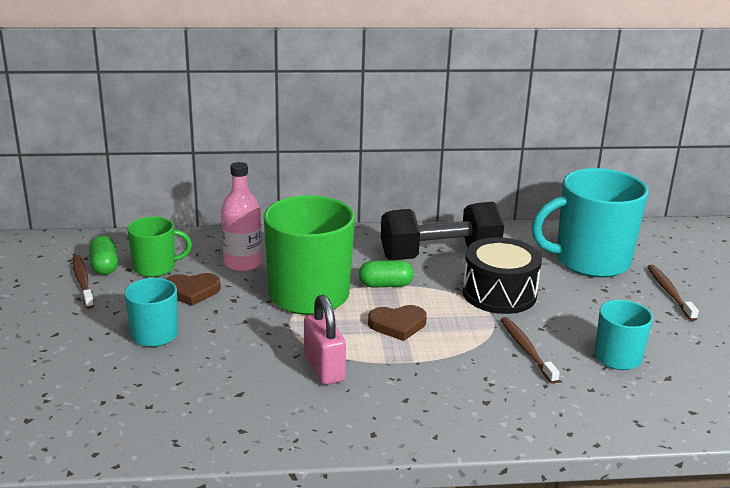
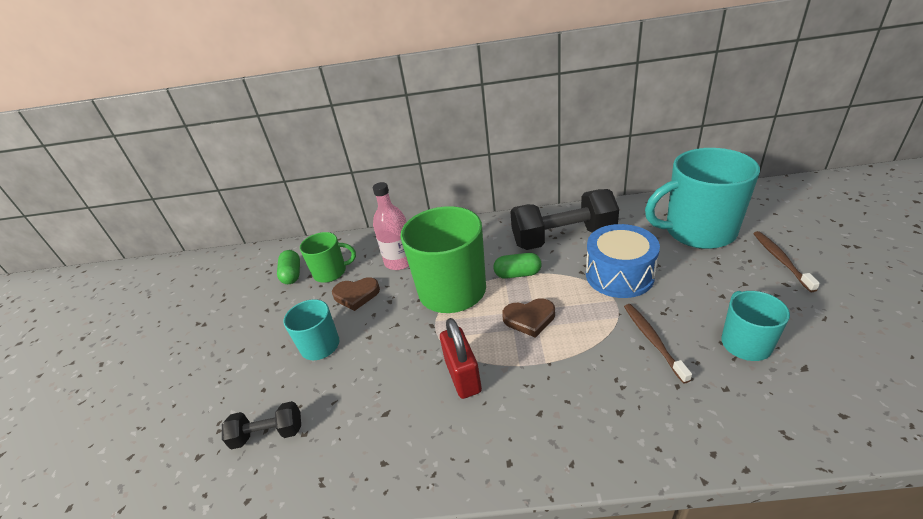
camera: 10 degrees right, 10 degrees up
brown toothbrush [73,255,94,309] -> none
pink padlock [304,295,346,385] -> red padlock [440,318,482,399]
black drum [463,237,542,314] -> blue drum [586,224,660,298]
none -> black dumbbell [222,401,301,450]

